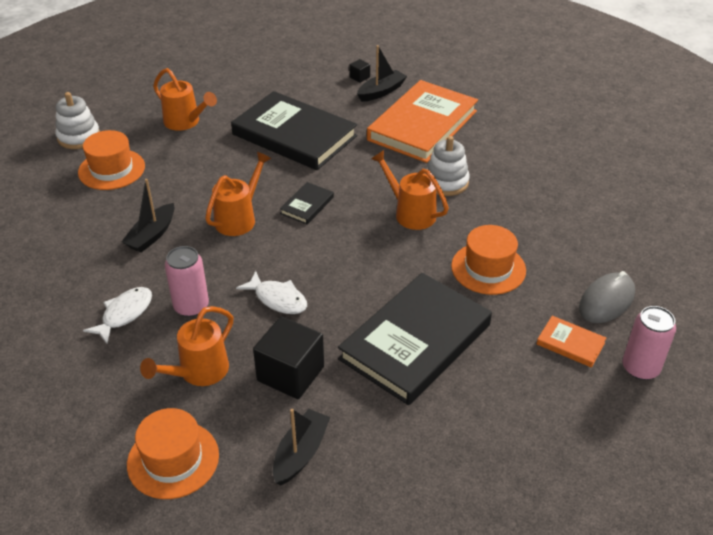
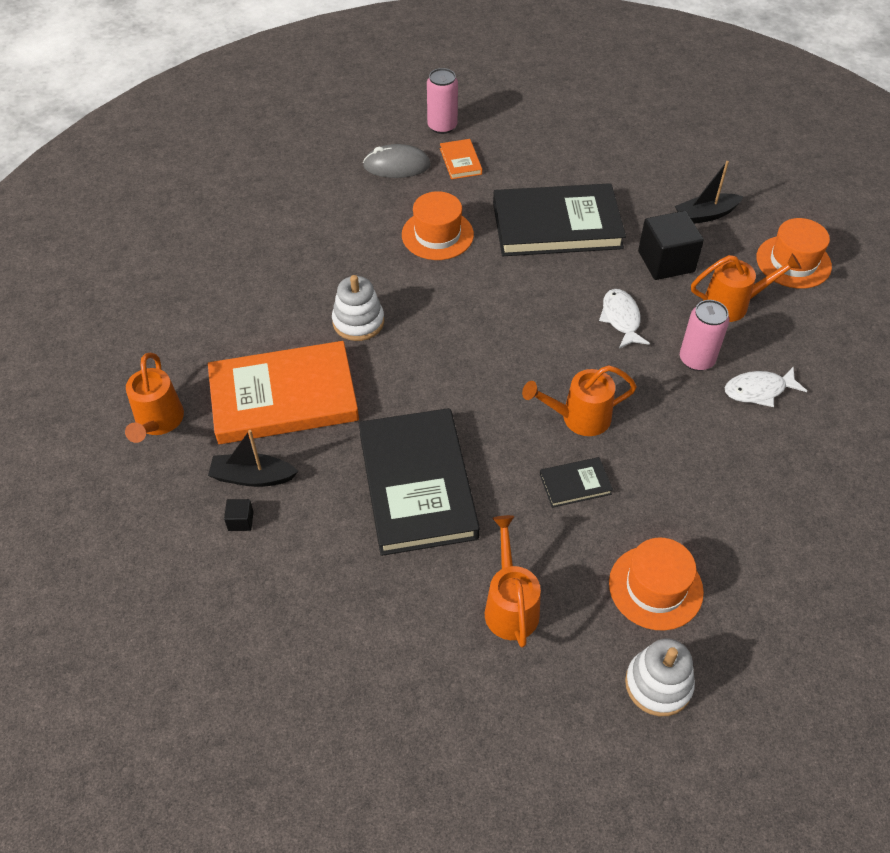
camera: 135 degrees left, 10 degrees up
black boat [122,179,175,253] -> none
black book [280,182,334,225] -> black book moved to [540,457,613,508]
orange watering can [371,150,449,230] -> orange watering can moved to [125,353,184,443]

